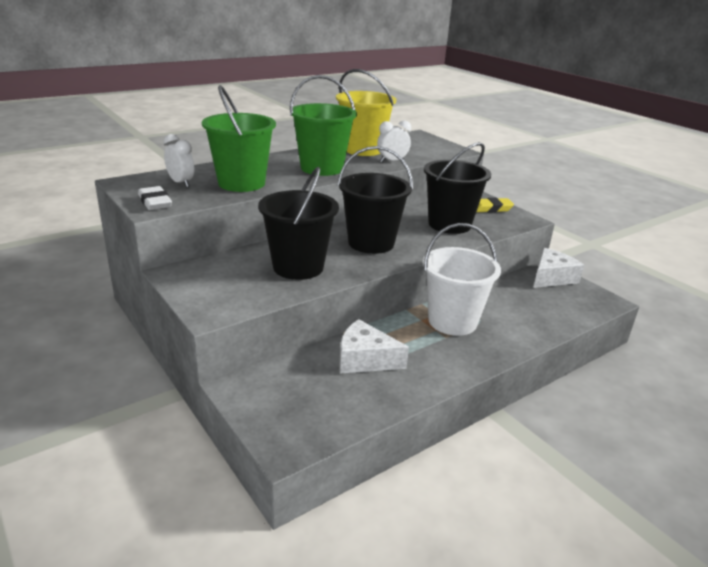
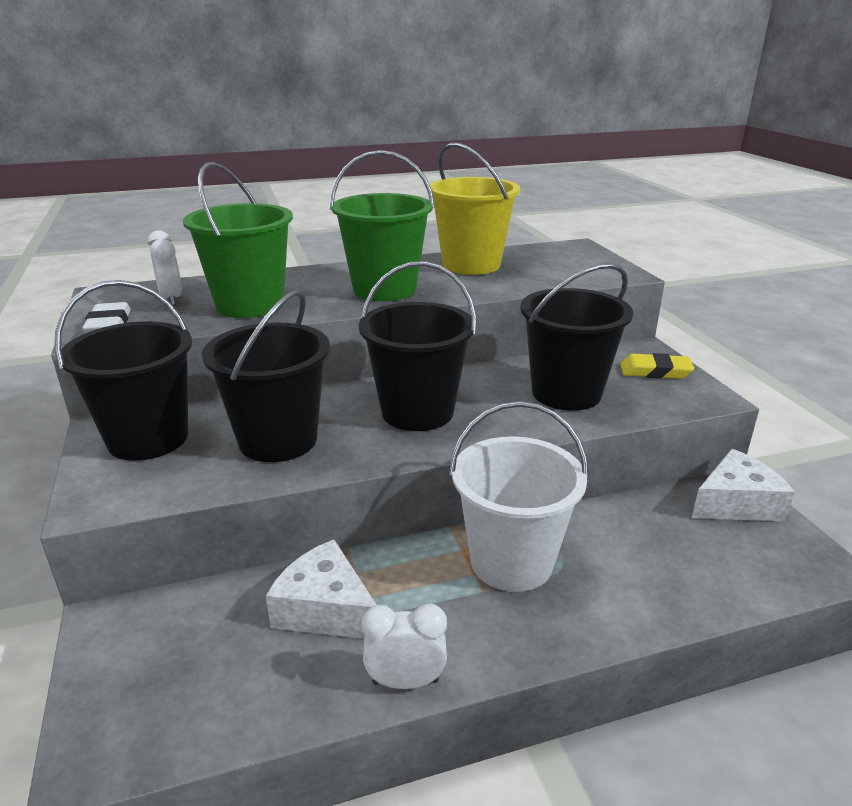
camera: 20 degrees right, 0 degrees up
white clock [377,120,411,162] -> white clock moved to [361,604,447,689]
none -> black bucket [55,280,192,461]

